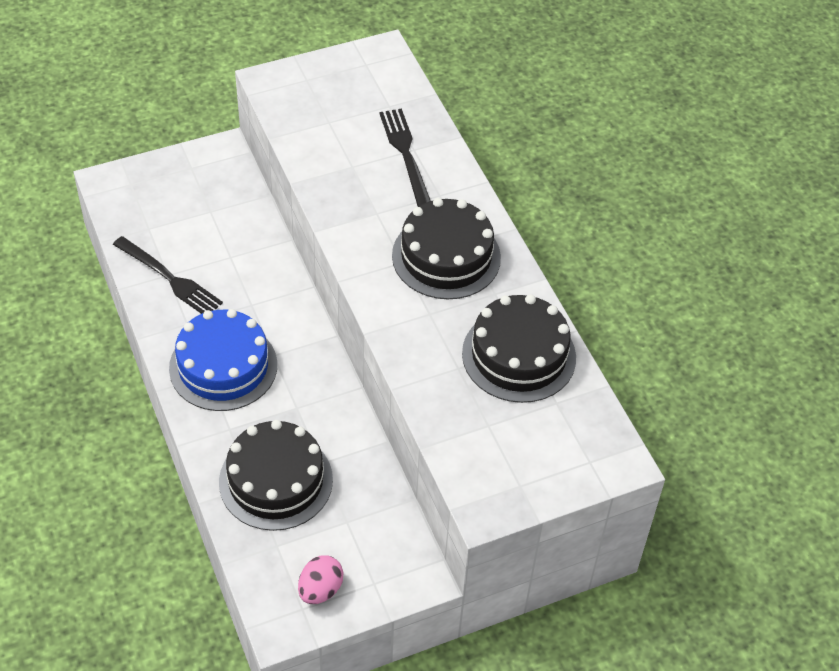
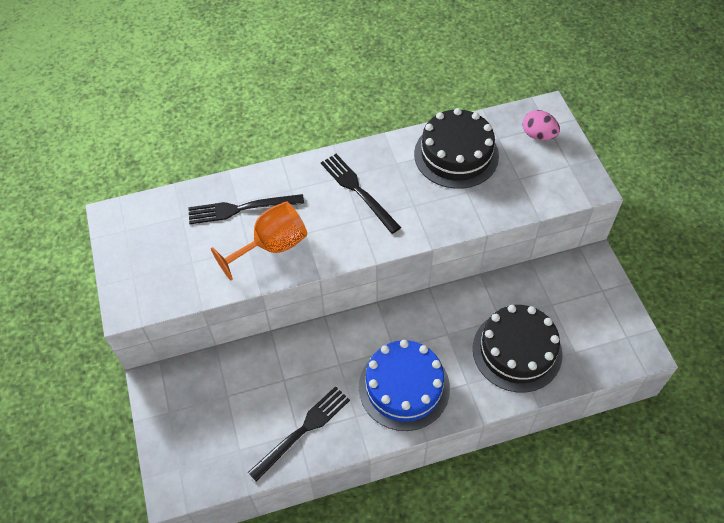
camera: 80 degrees left, 5 degrees up
pink egg [298,555,344,604] -> pink egg moved to [523,110,560,140]
black cake [392,198,501,299] -> black fork [321,154,401,234]
none -> orange goblet [211,201,307,280]

